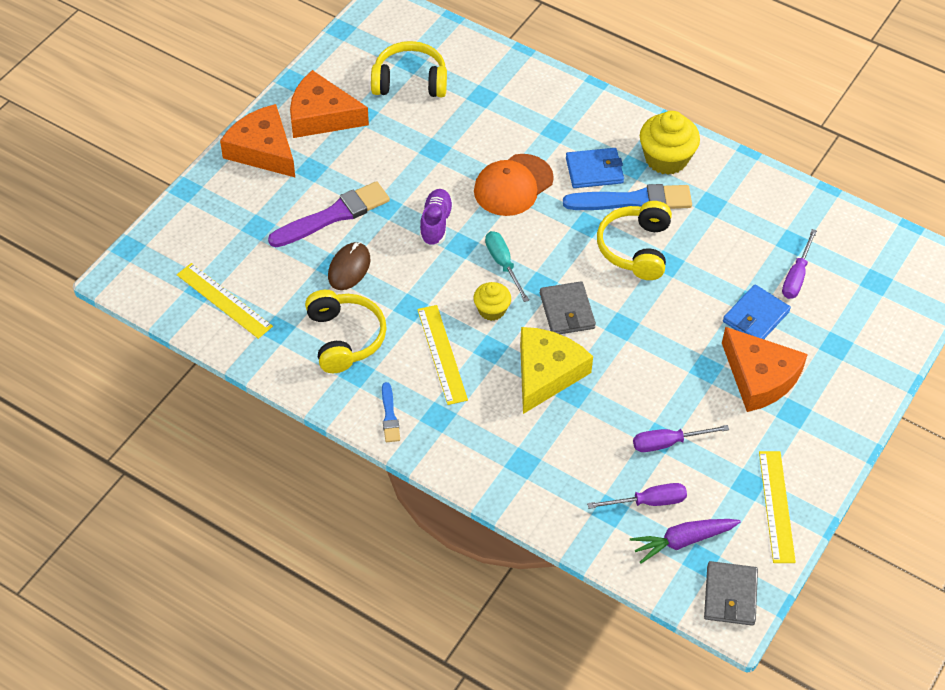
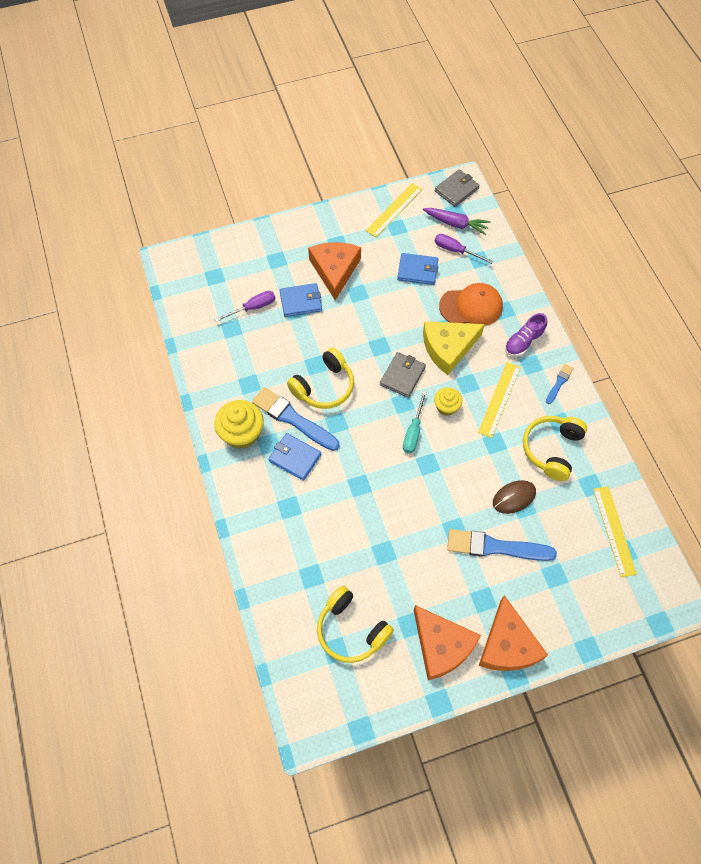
camera: 140 degrees left, 10 degrees up
purple brush [268,181,390,247] -> blue brush [447,529,557,561]
purple shoe [420,189,454,246] -> purple shoe moved to [505,313,547,357]
orange cap [474,154,554,216] -> orange cap moved to [439,283,503,326]
purple screwdriver [633,425,729,452] -> blue wallet [397,253,438,285]

